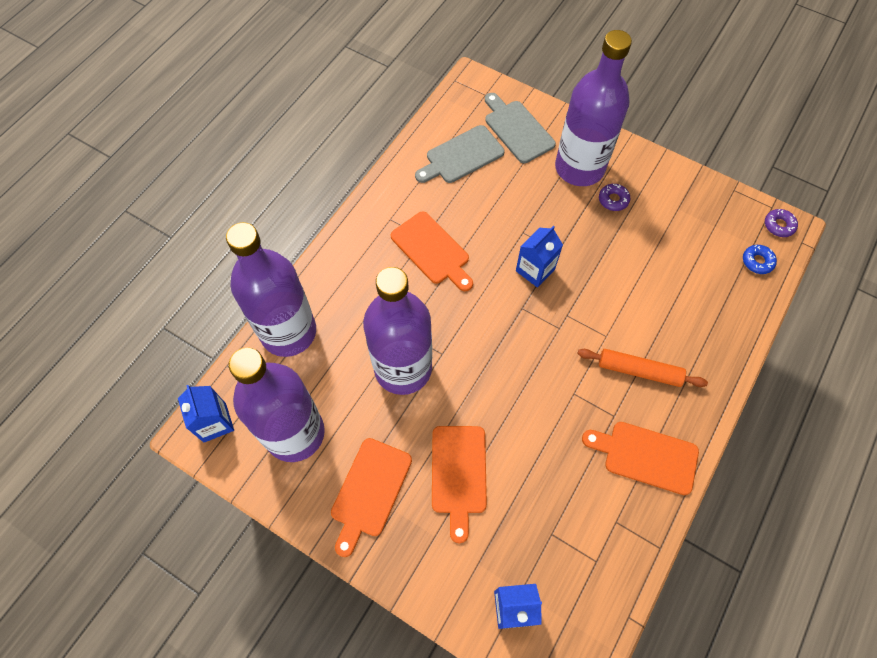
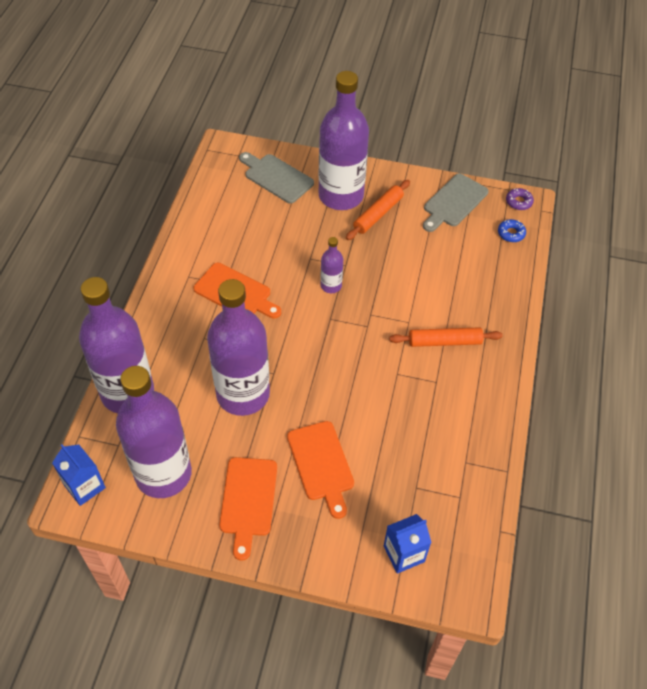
camera: 20 degrees left, 10 degrees down
grey cutting board [415,125,504,183] -> grey cutting board moved to [423,173,489,232]
blue carton [516,226,563,288] -> purple bottle [320,237,343,293]
orange cutting board [582,422,699,495] -> none
purple donut [599,184,631,211] -> orange rolling pin [346,180,410,240]

